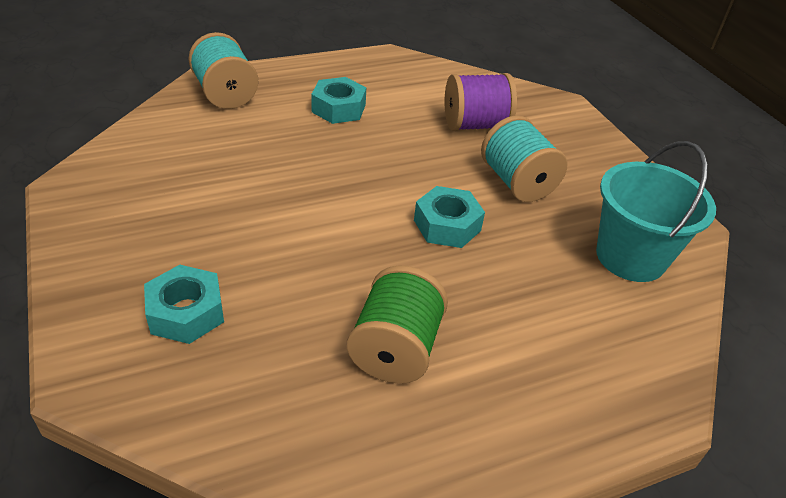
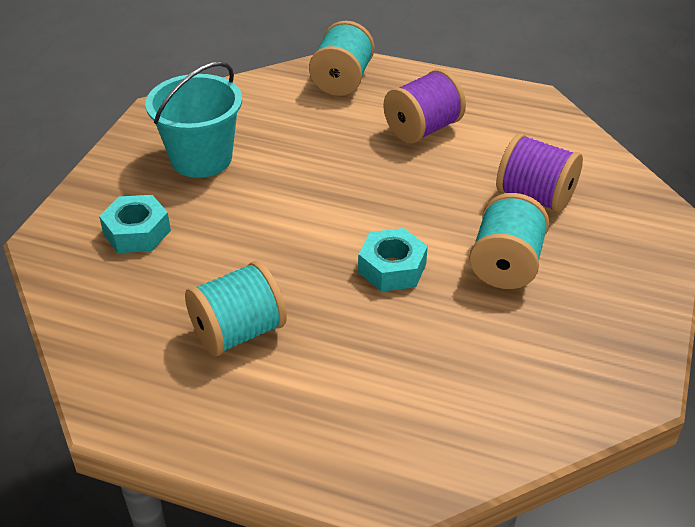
camera: 45 degrees right, 0 degrees up
turquoise nut [311,77,366,124] -> purple spool [384,69,466,144]
green spool [347,266,448,384] -> turquoise spool [185,261,287,356]
turquoise bucket [596,141,716,282] -> turquoise bucket moved to [145,61,242,178]

